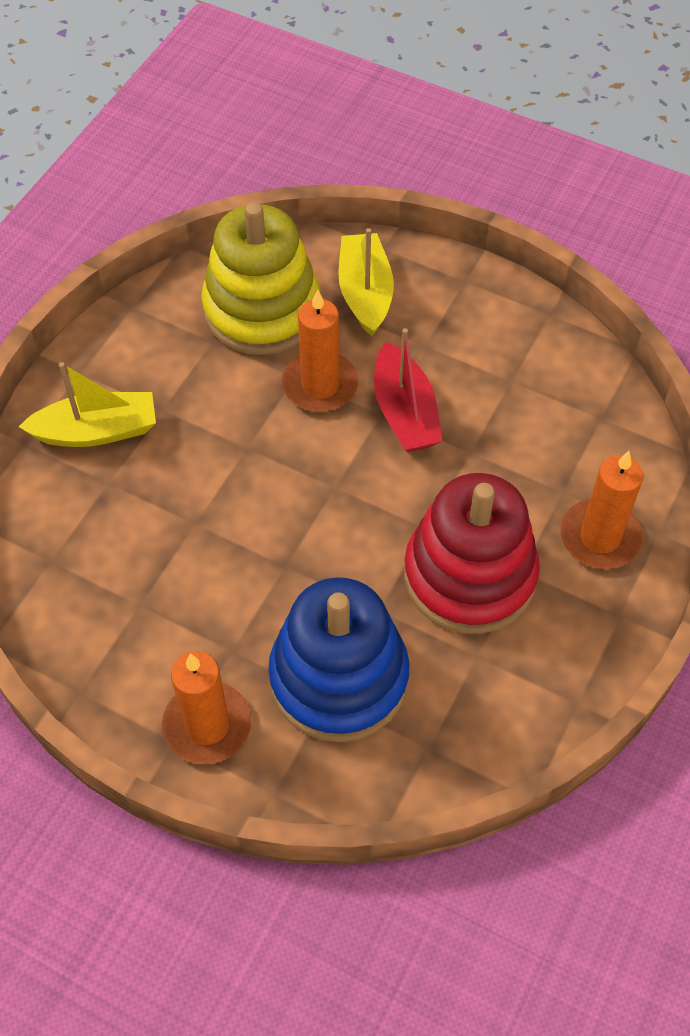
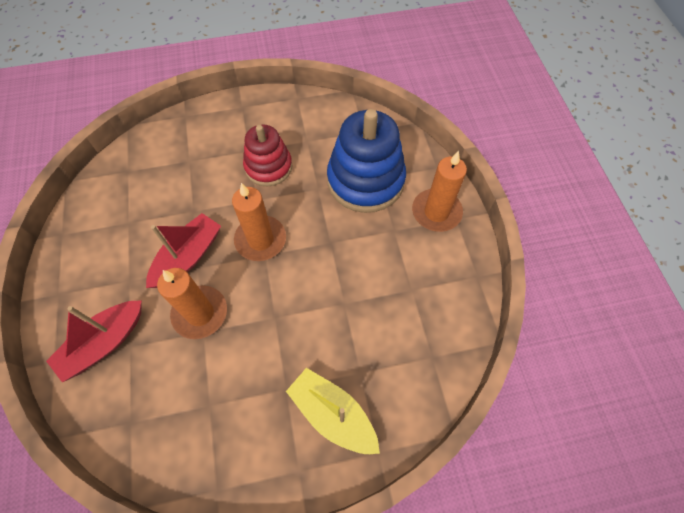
camera: 130 degrees left, 5 degrees up
yellow stacking toy [201,202,320,355] -> none
yellow boat [338,228,394,337] -> red boat [46,300,142,382]
red stacking toy [404,473,540,634] -> red stacking toy [243,125,292,187], size x0.63
orange candle [560,451,643,569] -> orange candle moved to [232,183,286,261]

